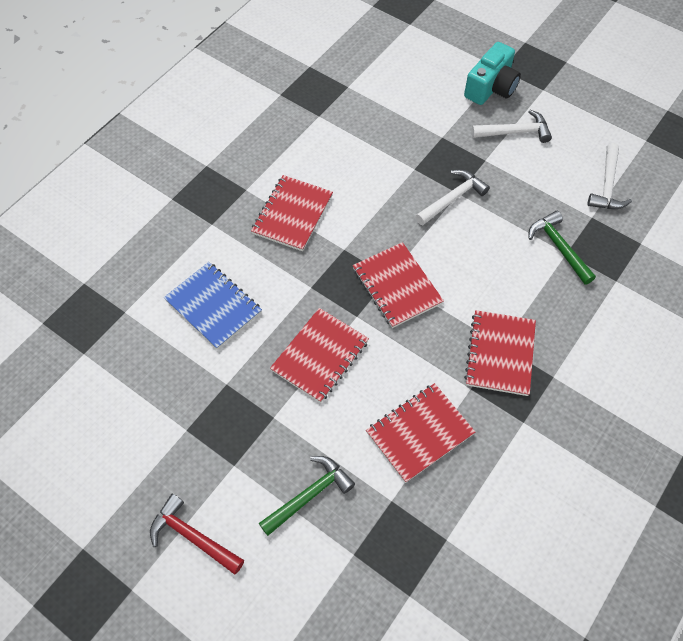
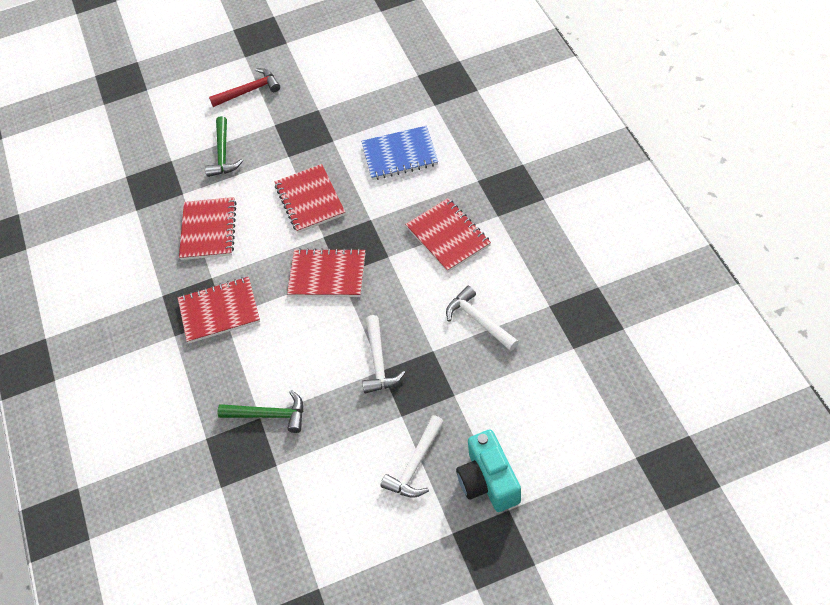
camera: 130 degrees right, 5 degrees down
red notebook [464,310,536,396] -> red notebook turned 60 degrees counterclockwise [178,277,260,344]
white hammer [587,143,632,209] -> white hammer moved to [446,286,519,351]

